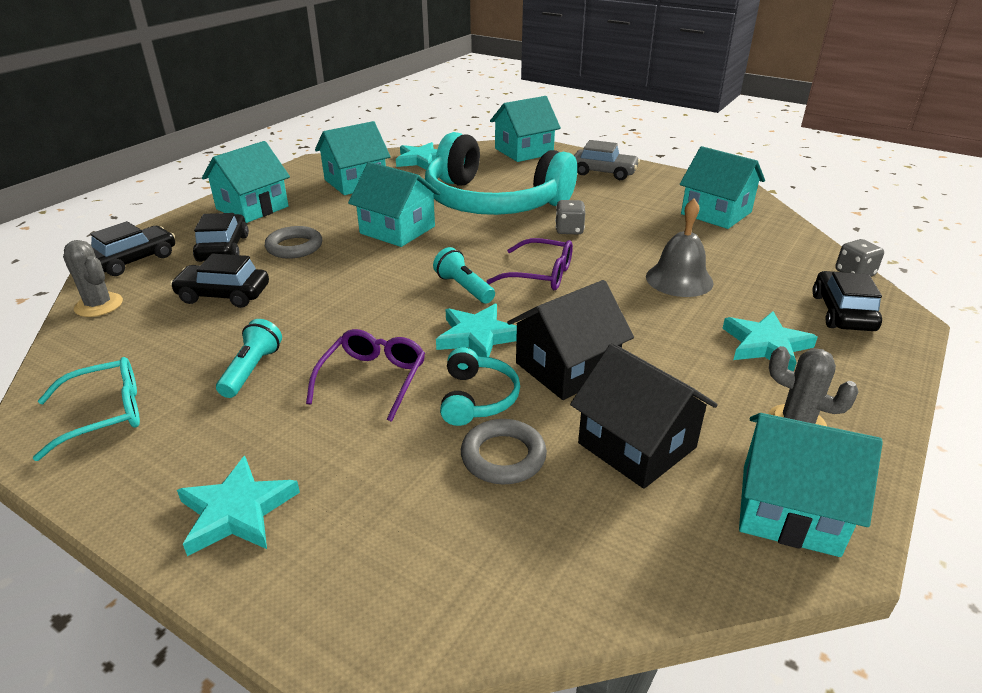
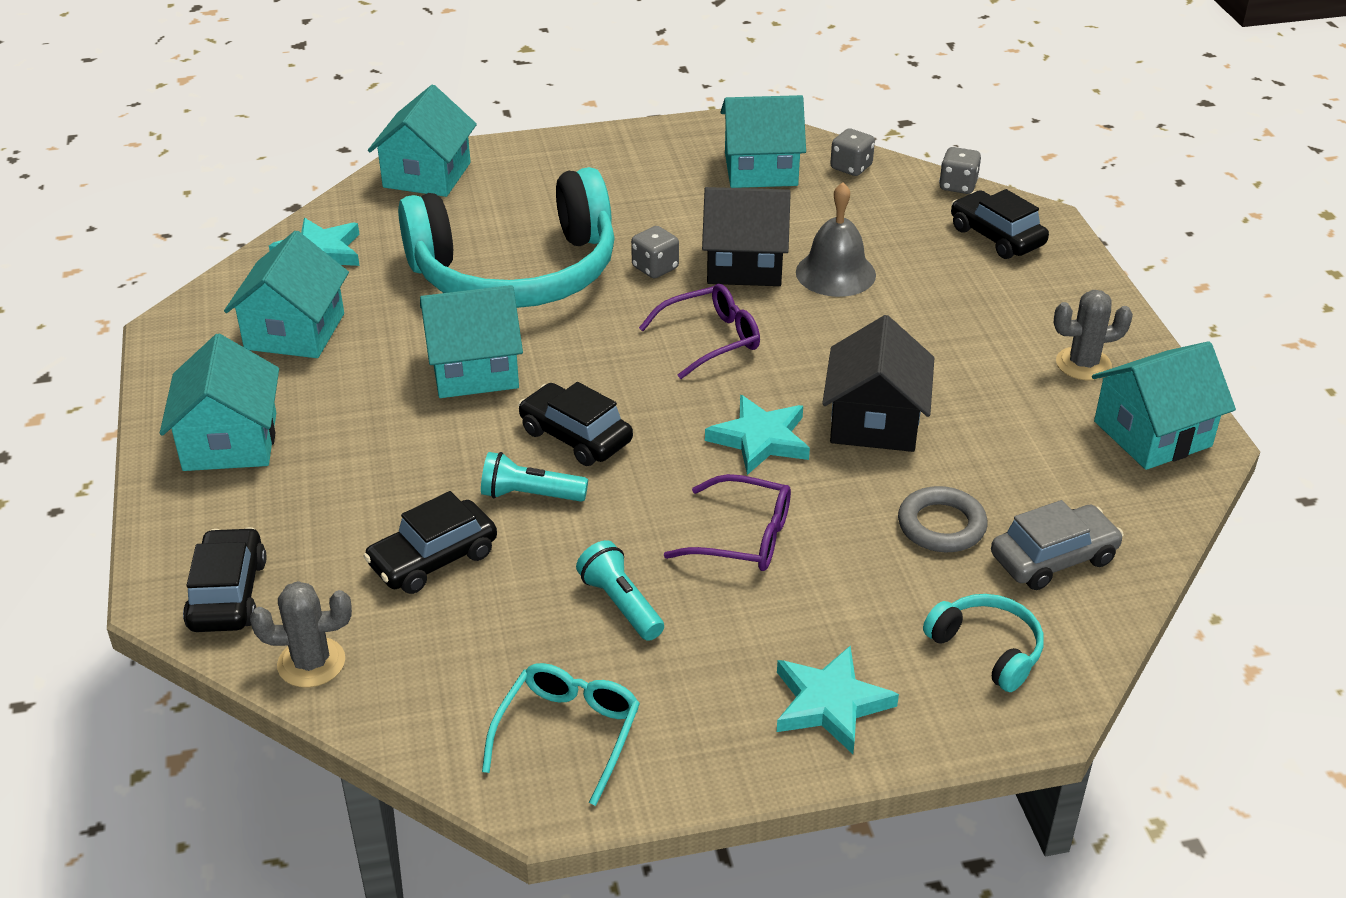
camera: 45 degrees left, 5 degrees up
black car [193,213,249,262] -> black car moved to [518,382,633,466]
grey ring [265,226,322,259] -> none
purple glasses [306,329,425,422] -> purple glasses turned 135 degrees clockwise [664,474,791,571]
turquoise flashlight [433,247,495,304] -> turquoise flashlight moved to [481,452,588,502]
turquoise headphones [440,347,520,426] -> turquoise headphones moved to [923,594,1044,692]
black house [570,343,718,489] -> black house moved to [702,187,791,286]
grey car [574,140,640,180] -> grey car moved to [991,500,1124,590]
turquoise star [722,311,817,372] -> none
none -> grey dice [830,128,875,176]

